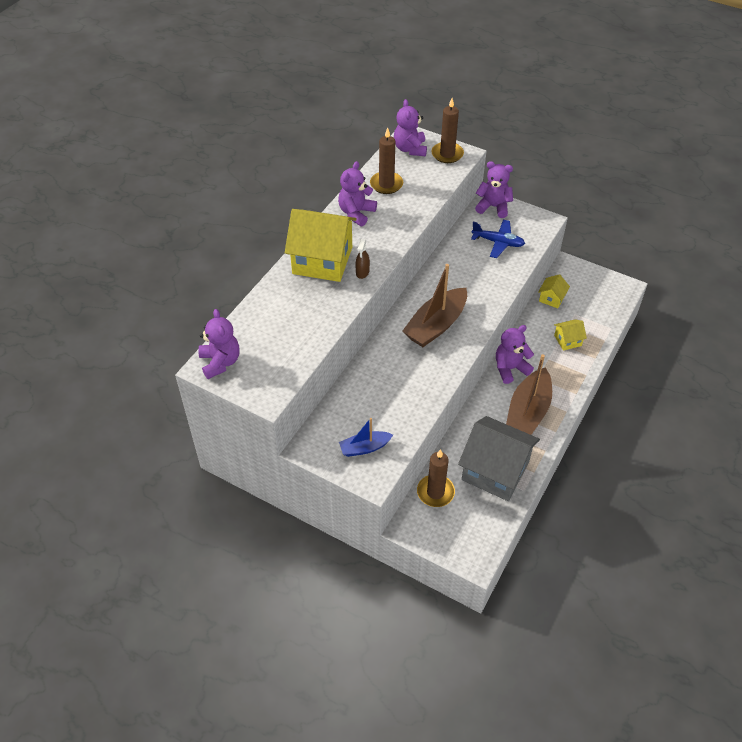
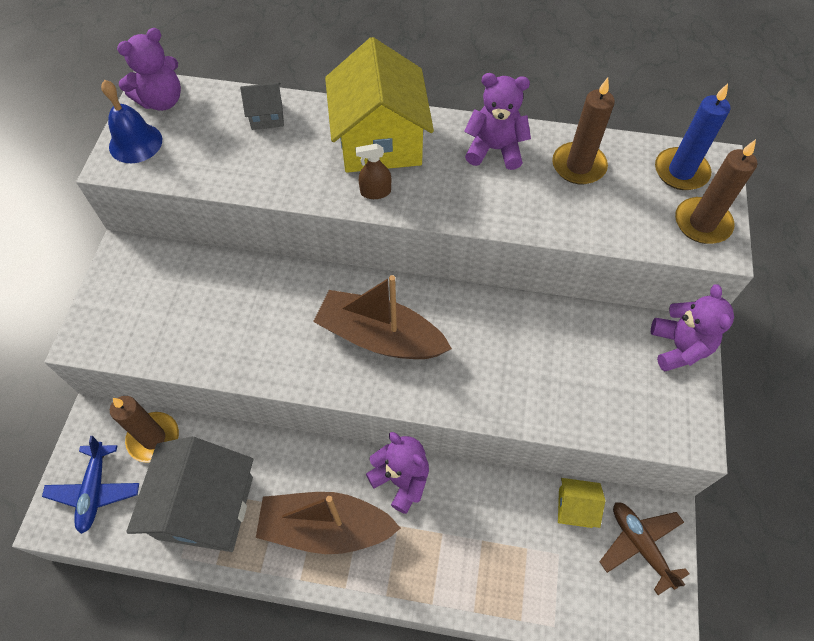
camera: 70 degrees right, 10 degrees up
blue boat [339,418,393,457] -> none
purple teddy bear [394,99,427,157] -> blue candle [655,84,730,190]
blue plane [471,220,525,258] -> blue plane moved to [42,436,139,534]
yellow house [554,319,587,351] -> none
none -> blue bell [101,80,162,163]
none -> grey house [240,83,284,130]
none -> brown plane [599,502,689,595]

